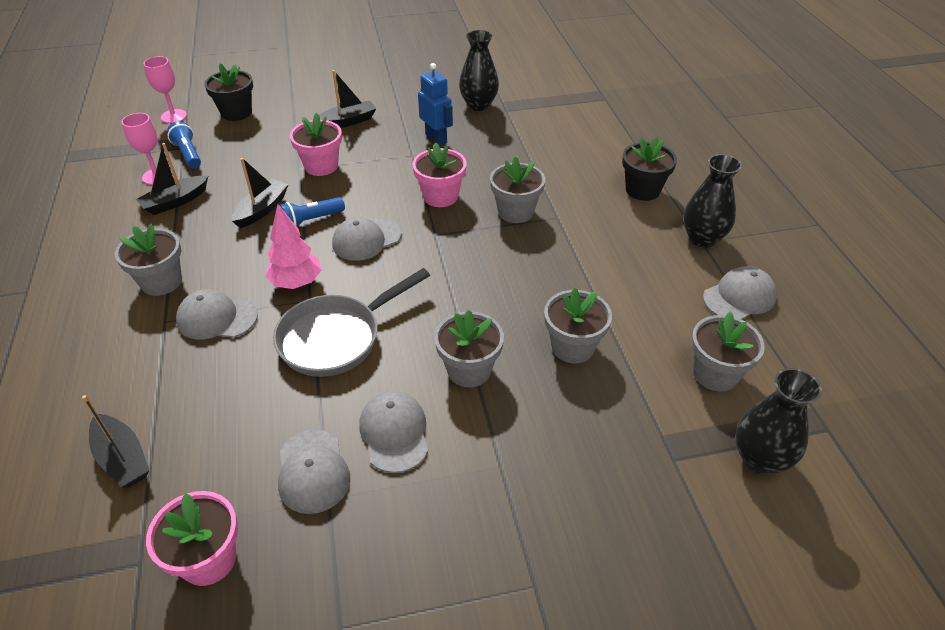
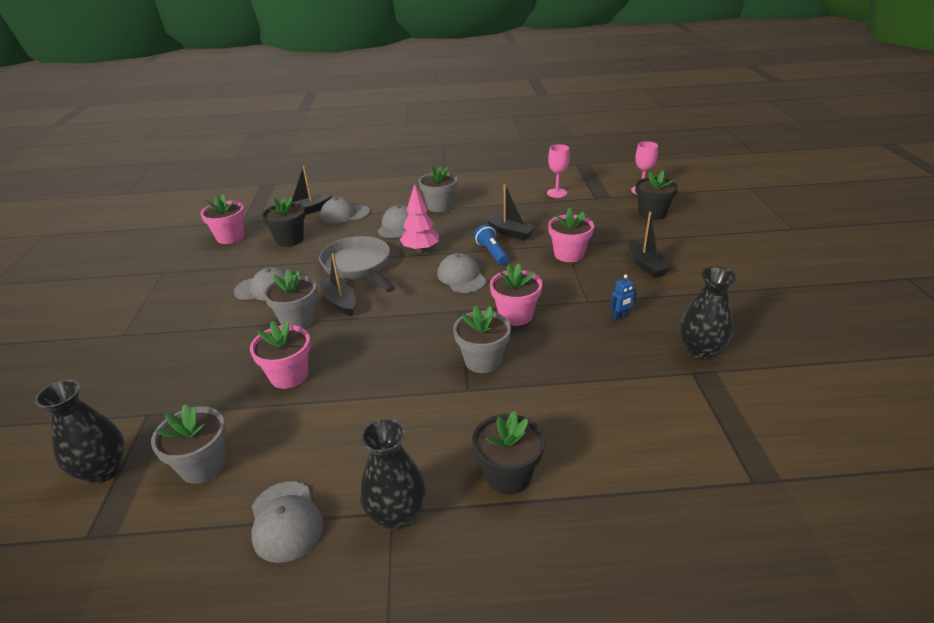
camera: 100 degrees right, 10 degrees down
black boat [136,143,208,215] -> black boat moved to [319,253,356,316]
blue flashlight [167,121,201,168] -> none
grey cap [278,429,350,514] -> grey cap moved to [320,197,370,223]
blue robot [418,63,453,146] -> blue robot [610,275,637,320], size x0.57
grey flower pot [544,288,612,363] -> pink flower pot [250,321,311,389]
none -> black flower pot [262,197,305,247]

